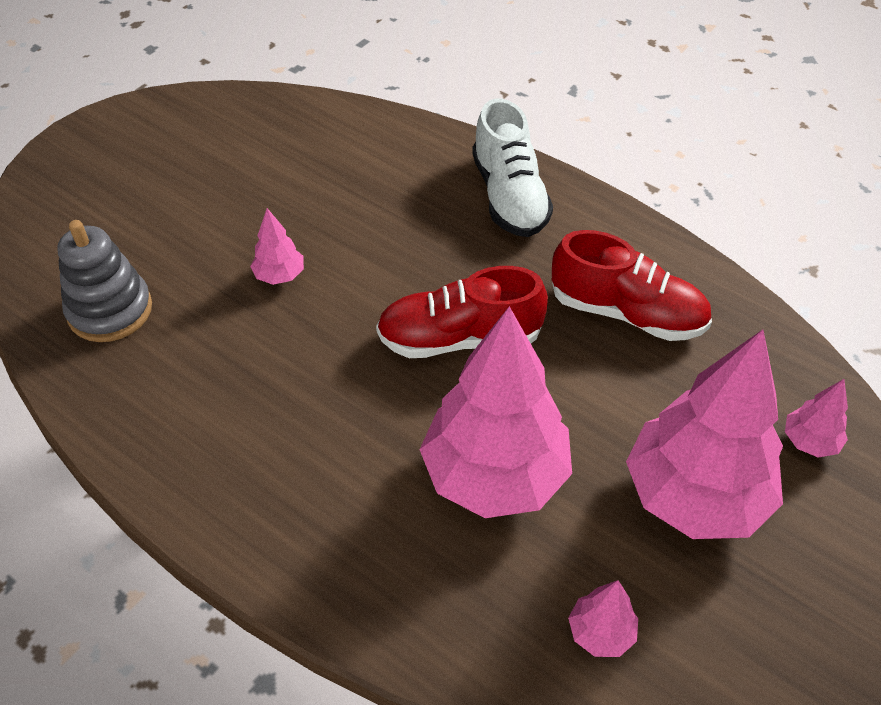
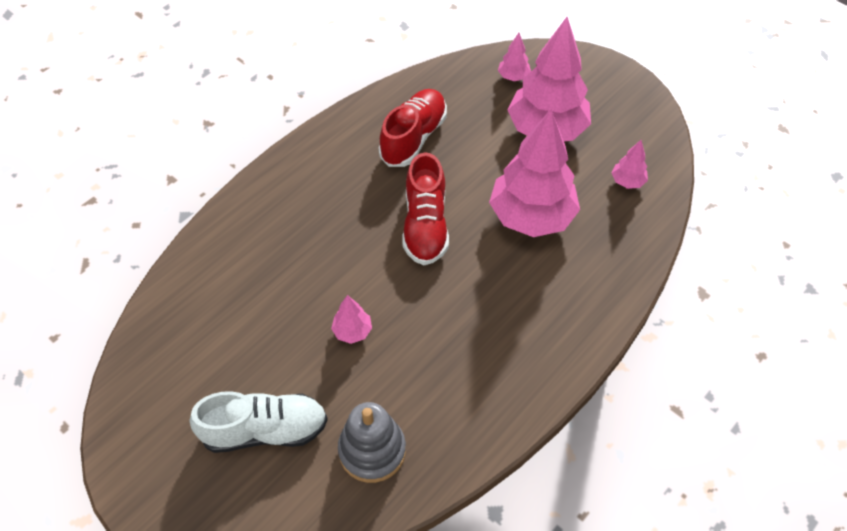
camera: 85 degrees left, 5 degrees up
white shoe [472,99,553,237] -> white shoe moved to [189,391,328,453]

